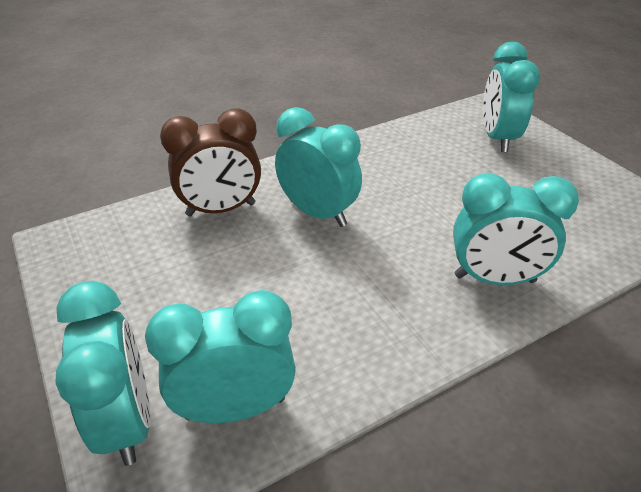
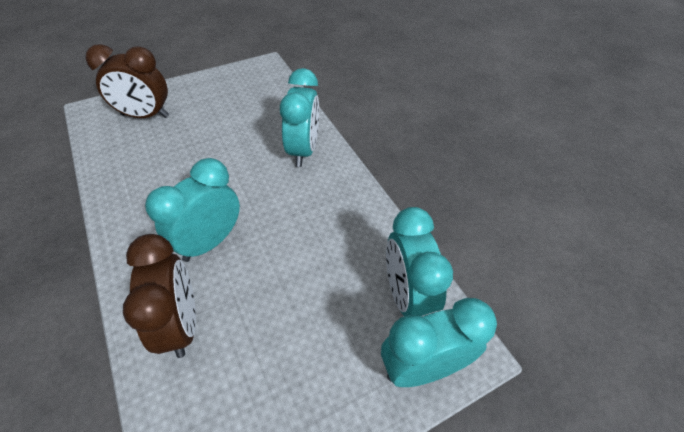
camera: 90 degrees left, 10 degrees up
turquoise clock [483,42,540,152] -> brown clock [86,44,169,118]

